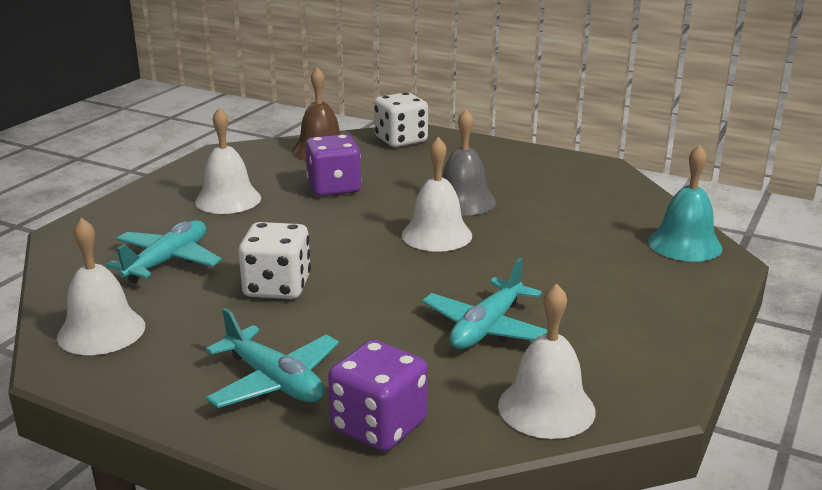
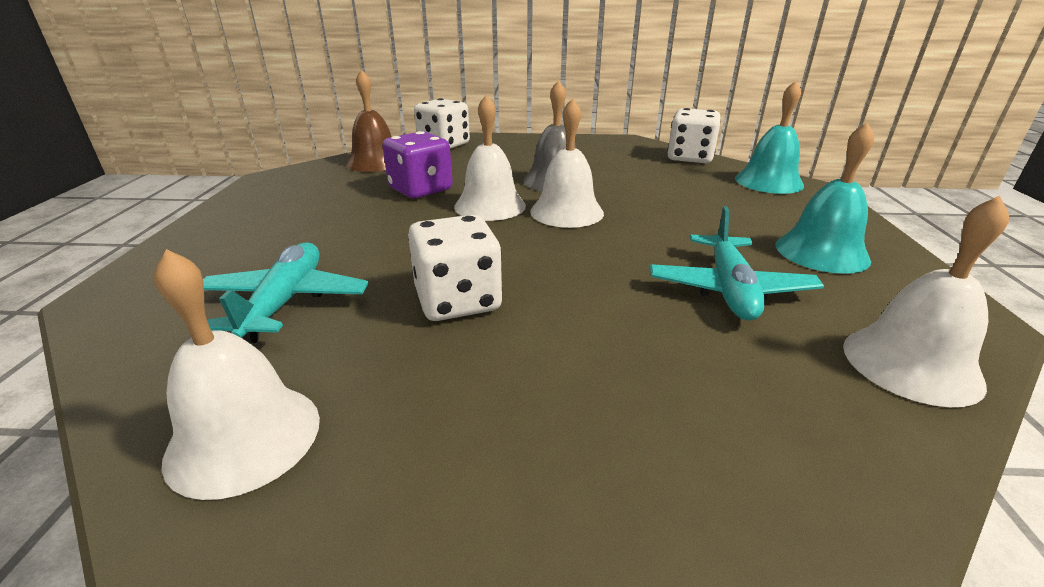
camera: 25 degrees left, 5 degrees up
white bell [195,108,261,214] -> white bell moved to [454,95,526,221]
turquoise plane [206,308,339,408] -> none
purple dice [328,340,428,452] -> none
none -> white dice [667,108,721,163]
none -> turquoise bell [775,122,874,274]

